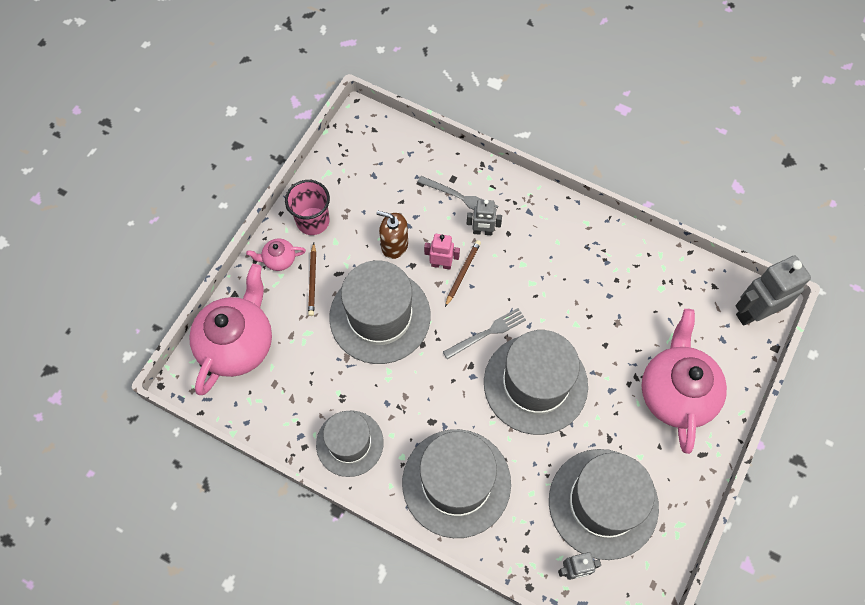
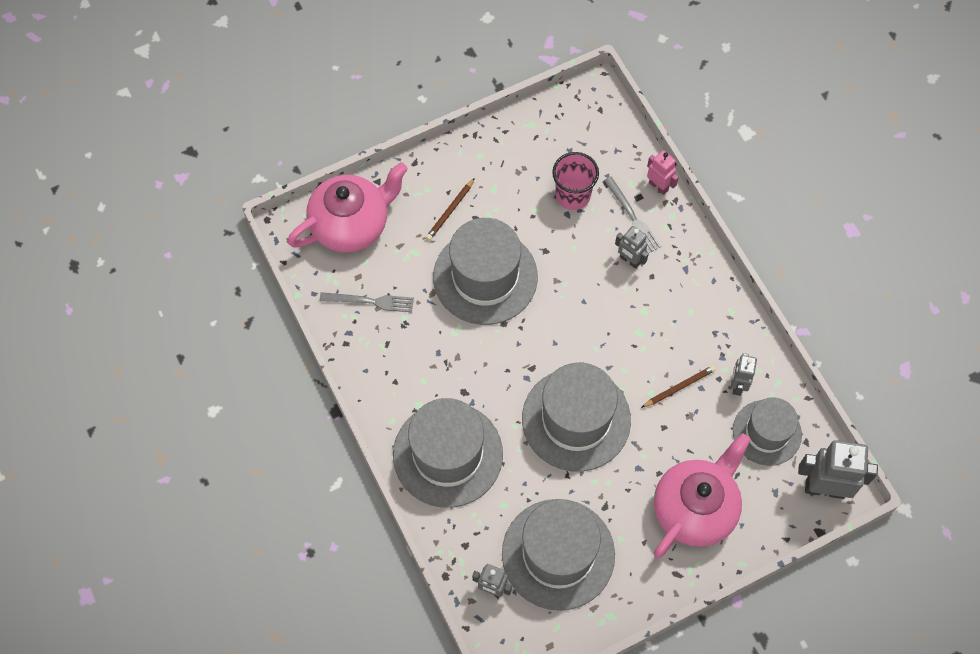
camera: 35 degrees right, 0 degrees up
pink teapot [246,238,306,271] -> none
pink cup [285,180,330,235] -> pink cup moved to [552,152,599,210]
grey hat [316,411,384,477] -> grey hat moved to [733,397,802,466]
brown soap dispenser [376,211,408,259] -> none
pink robot [424,234,460,270] -> pink robot moved to [647,150,679,195]
grey fork [443,308,526,359] -> grey fork moved to [320,292,414,312]
brown pencil [445,240,481,307] -> brown pencil moved to [641,365,716,408]
none -> grey robot [731,353,757,396]

